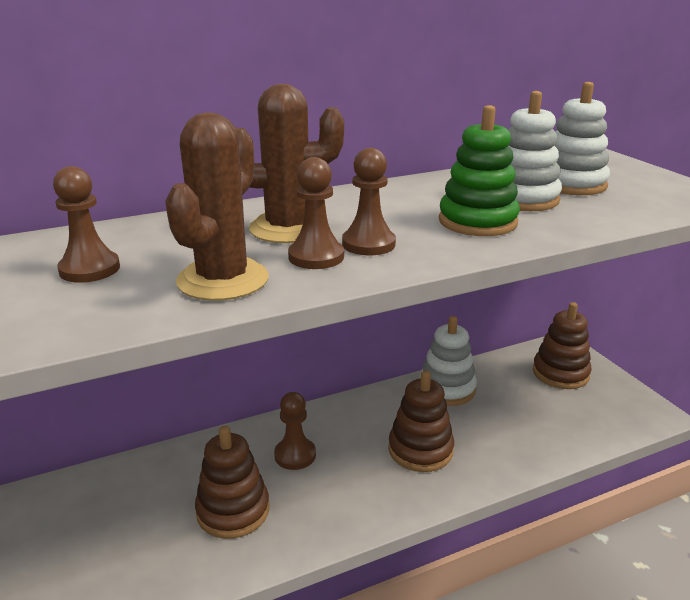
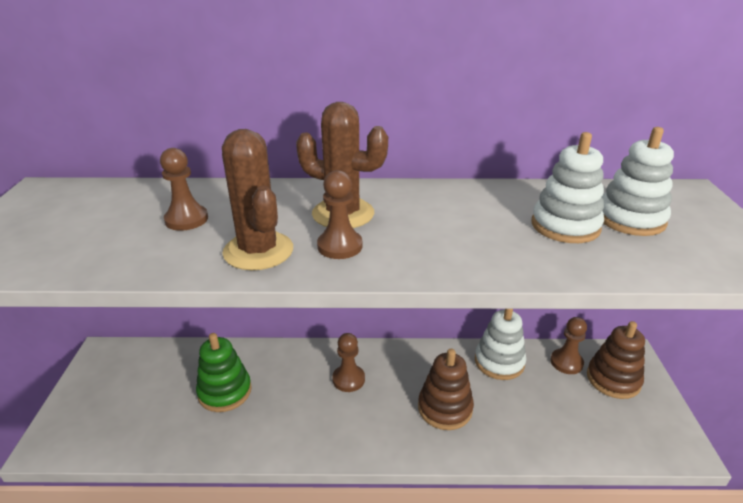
camera: 25 degrees right, 5 degrees up
brown cactus [165,113,269,301] -> brown cactus turned 75 degrees counterclockwise [222,129,293,270]
brown stacking toy [195,426,269,539] -> none
brown pawn [342,148,396,255] -> brown pawn moved to [550,317,587,374]
green stacking toy [439,105,520,236] -> green stacking toy moved to [196,333,252,412]

